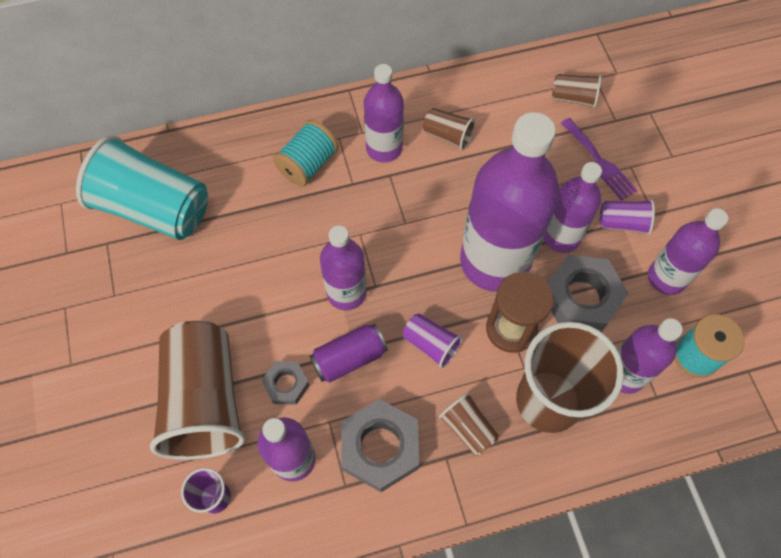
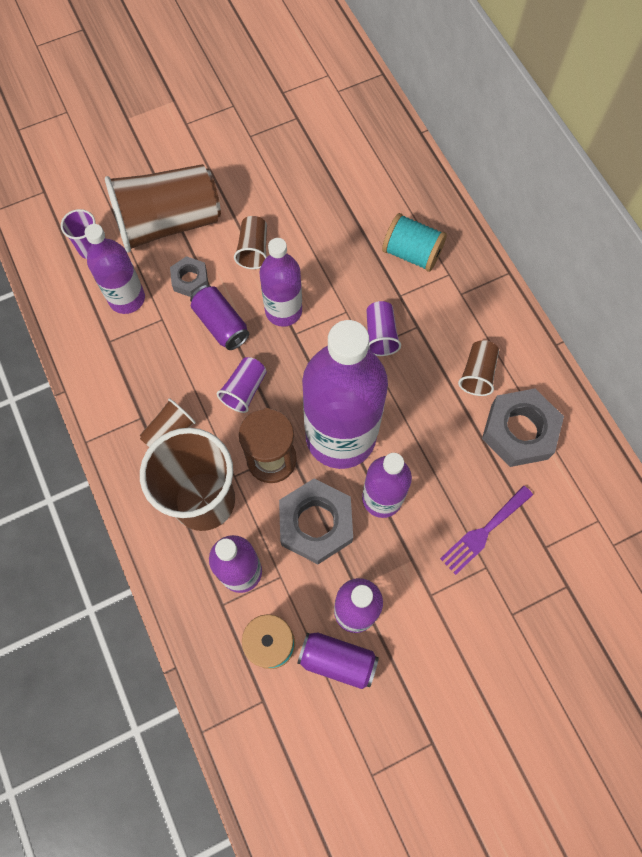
camera: 80 degrees right, 5 degrees up
turquoise cup [76,135,208,240] -> none
grey nut [341,399,419,492] -> grey nut moved to [482,389,564,467]
purple bottle [364,64,404,162] -> none
brown cup [552,74,601,109] -> brown cup moved to [234,216,267,269]
purple cup [599,199,655,235] -> purple cup moved to [366,301,401,356]
none -> purple can [297,632,379,689]

